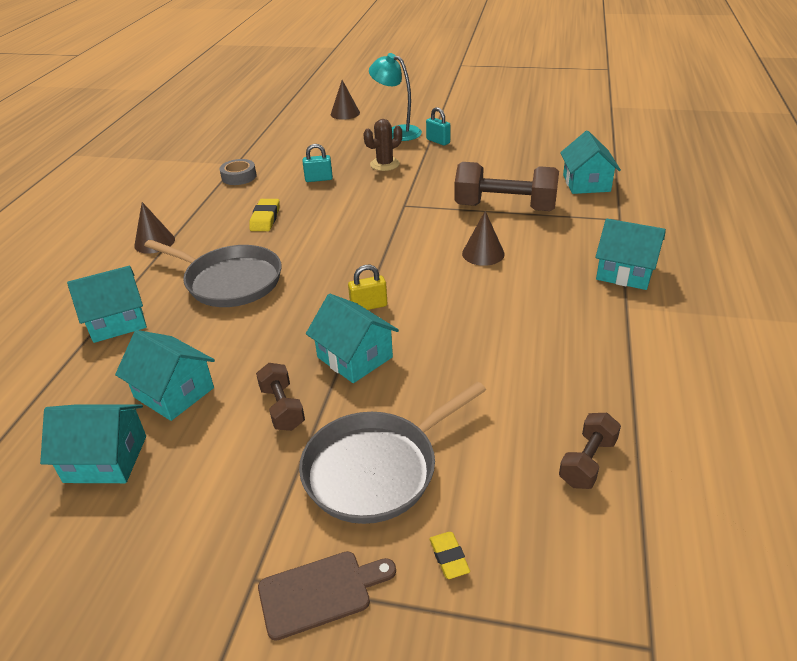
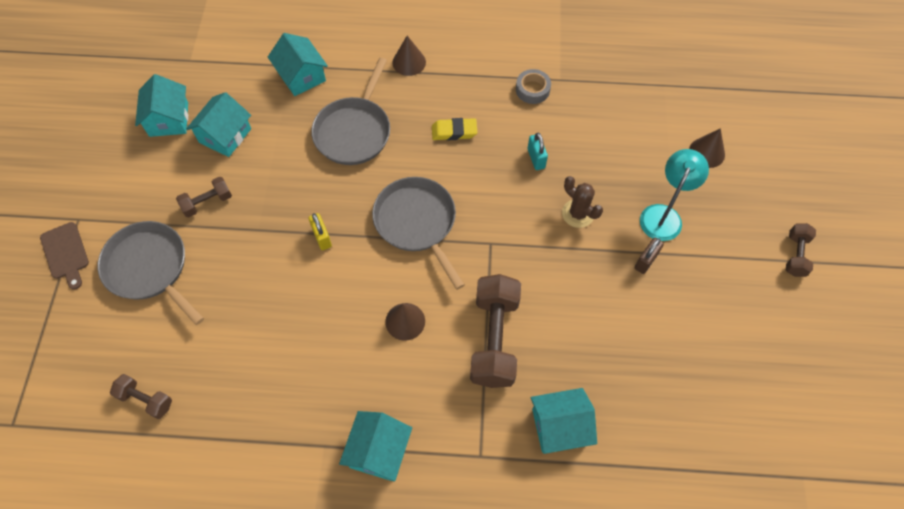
camera: 80 degrees right, 25 degrees up
turquoise house [306,294,399,383] -> none
turquoise padlock [426,107,450,145] -> brown padlock [635,238,664,274]
yellow eraser [429,532,470,579] -> none
none -> grey pan [372,177,465,290]
none -> brown dumbbell [786,223,816,277]

